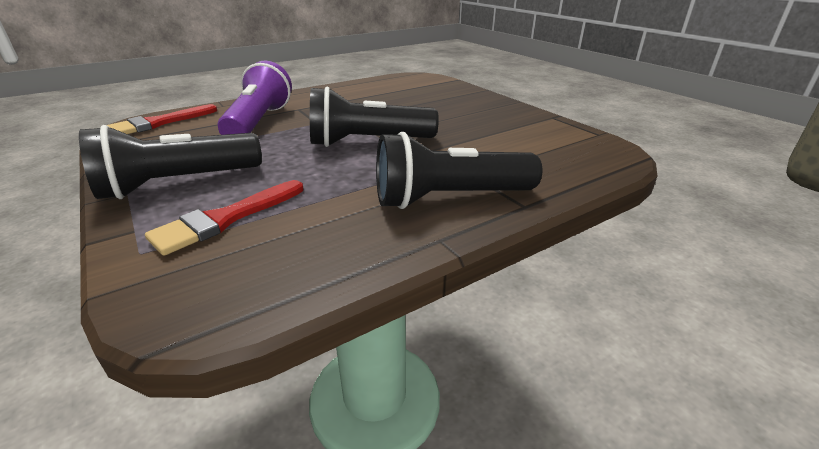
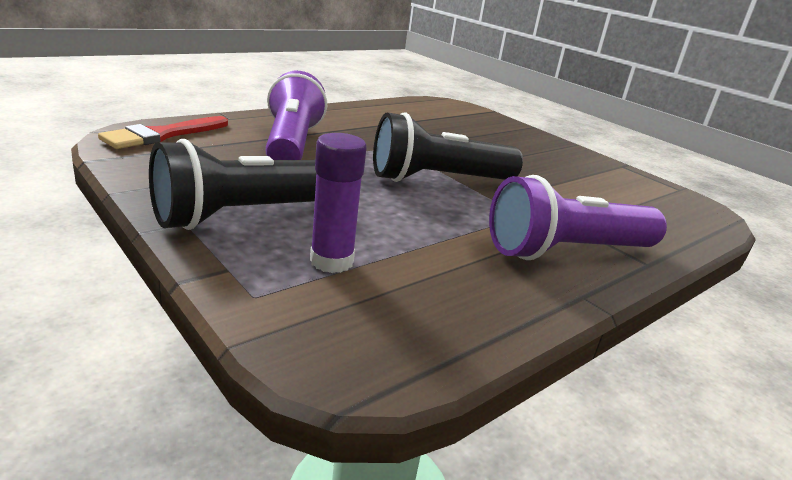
camera: 10 degrees left, 5 degrees down
red brush [145,180,303,256] -> purple glue stick [310,133,367,273]
black flashlight [376,132,542,209] -> purple flashlight [489,175,667,260]

